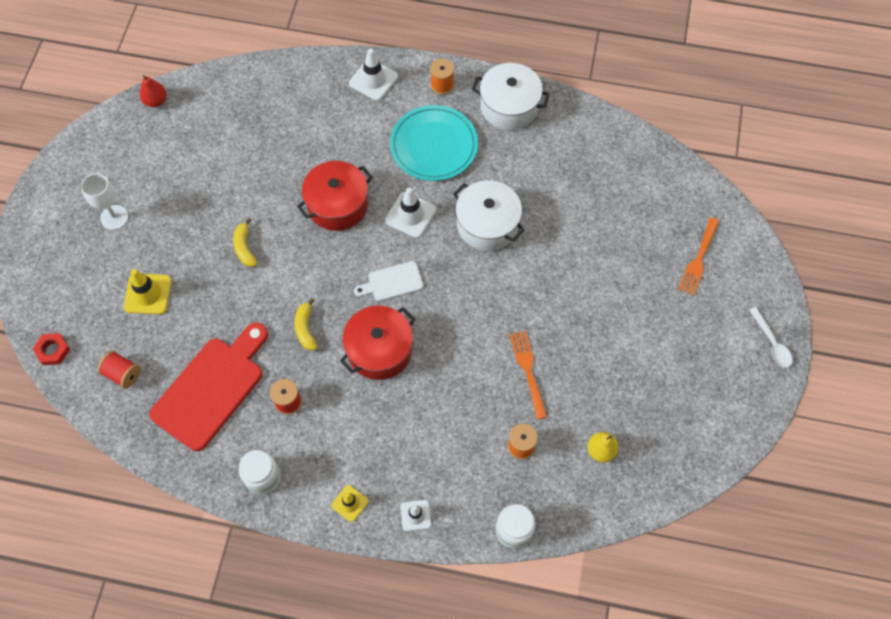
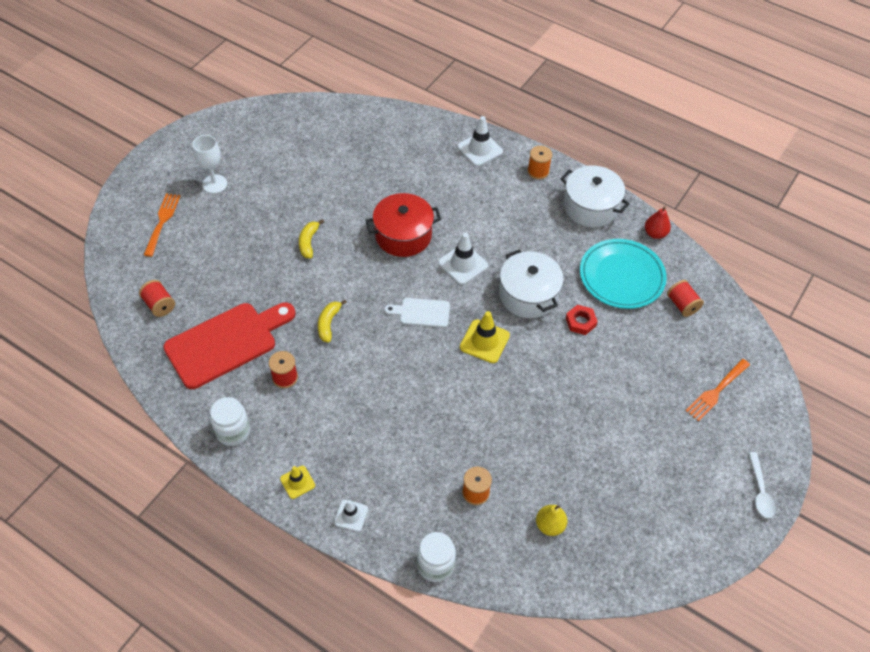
camera: 20 degrees right, 10 degrees down
red nut [33,333,70,365] -> red nut moved to [566,305,598,335]
yellow traffic cone [124,269,172,314] -> yellow traffic cone moved to [460,311,510,363]
red pear [139,75,167,107] -> red pear moved to [645,206,671,239]
red pot [340,306,415,380] -> none
turquoise plate [390,105,478,181] -> turquoise plate moved to [580,239,667,309]
orange fork [510,331,547,419] -> orange fork moved to [144,193,180,257]
none -> red spool [667,280,704,317]

